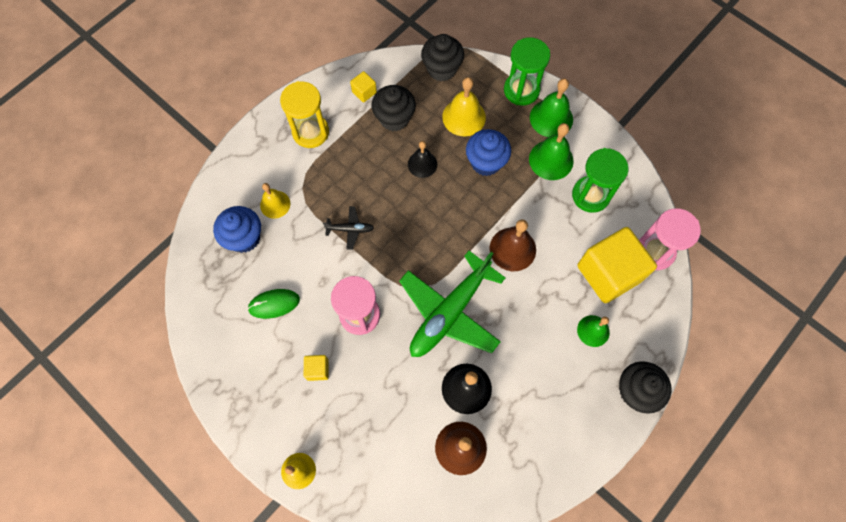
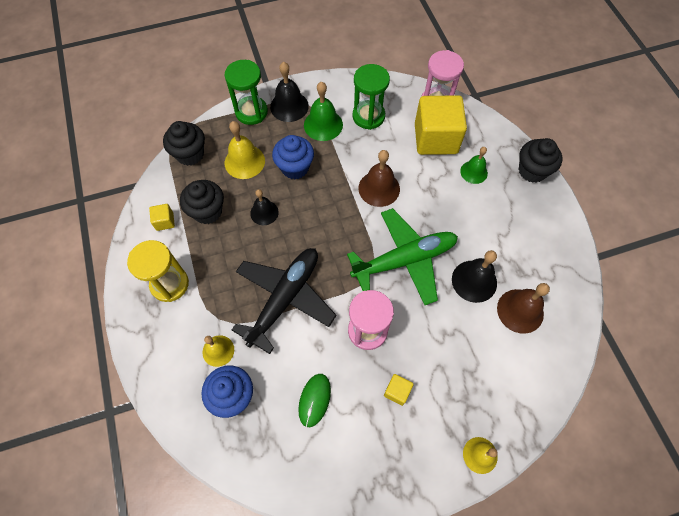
camera: 60 degrees left, 5 degrees down
black plane [323,206,374,250] -> black plane [232,248,337,354], size x2.40
green plane [399,251,505,357] -> green plane turned 90 degrees counterclockwise [347,208,458,305]
green bell [530,78,573,137] -> black bell [270,62,309,122]

